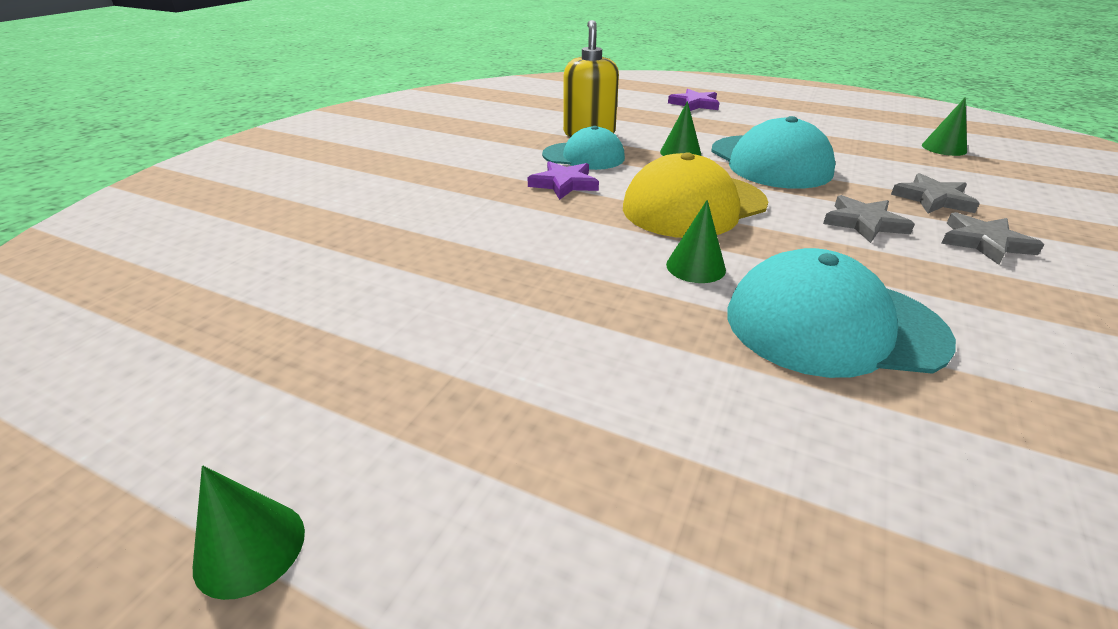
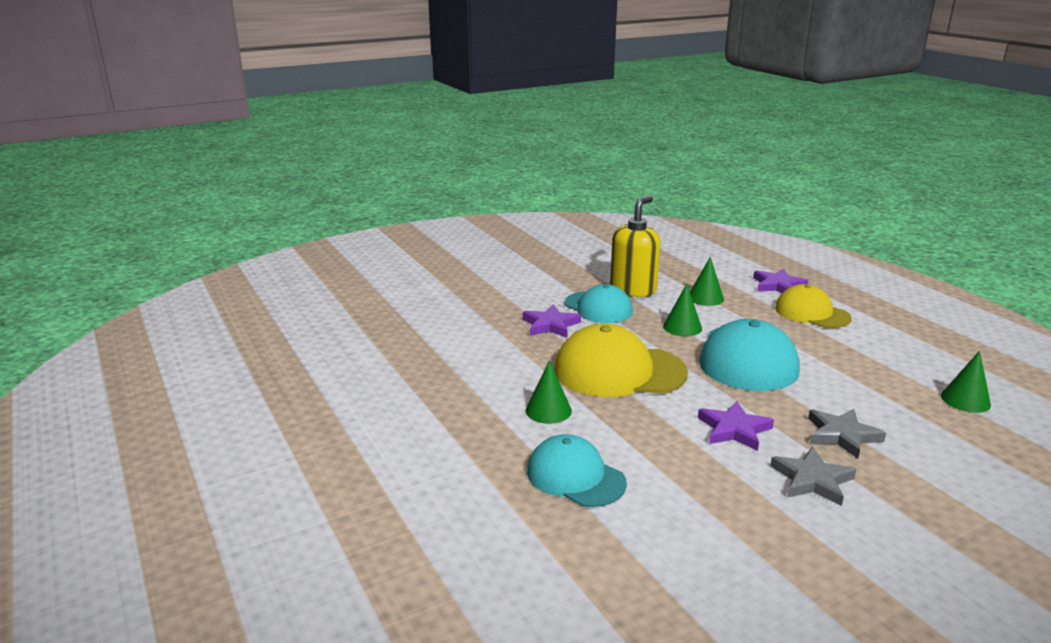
camera: 35 degrees right, 10 degrees down
green cone [193,466,305,600] -> green cone moved to [690,257,724,306]
turquoise cap [727,248,956,378] -> turquoise cap [527,434,627,507], size x0.65
grey star [823,195,915,243] -> purple star [698,401,774,451]
none -> yellow cap [775,284,852,328]

